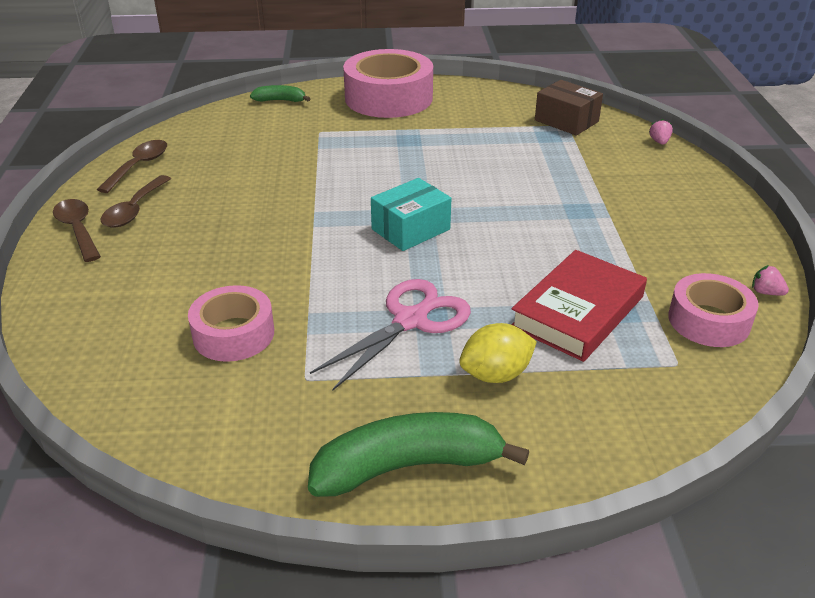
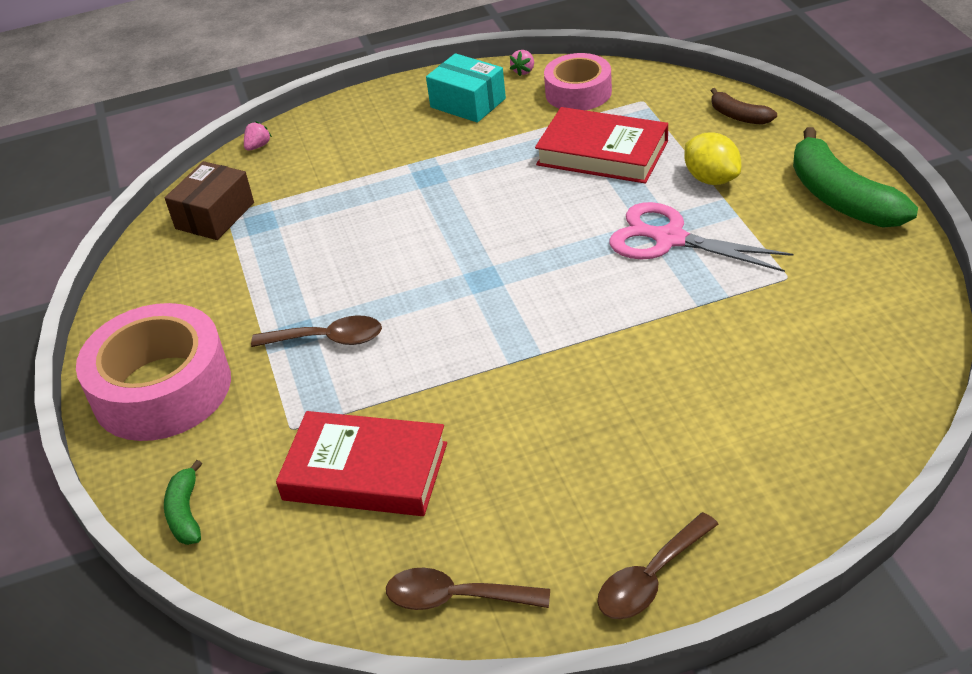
camera: 100 degrees left, 5 degrees up
brown spoon [101,175,171,228] -> brown spoon moved to [251,316,382,347]
pink tape [188,285,274,362] -> none
turquoise box [371,178,451,251] -> turquoise box moved to [426,53,506,123]
pink strawberry [649,119,673,145] -> pink strawberry turned 135 degrees clockwise [244,121,272,151]
none -> red book [276,411,447,516]
none -> brown banana [711,88,777,125]

